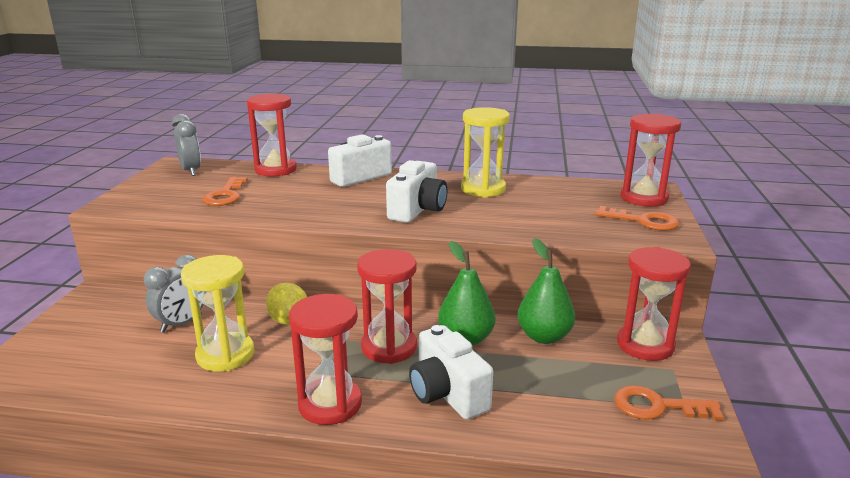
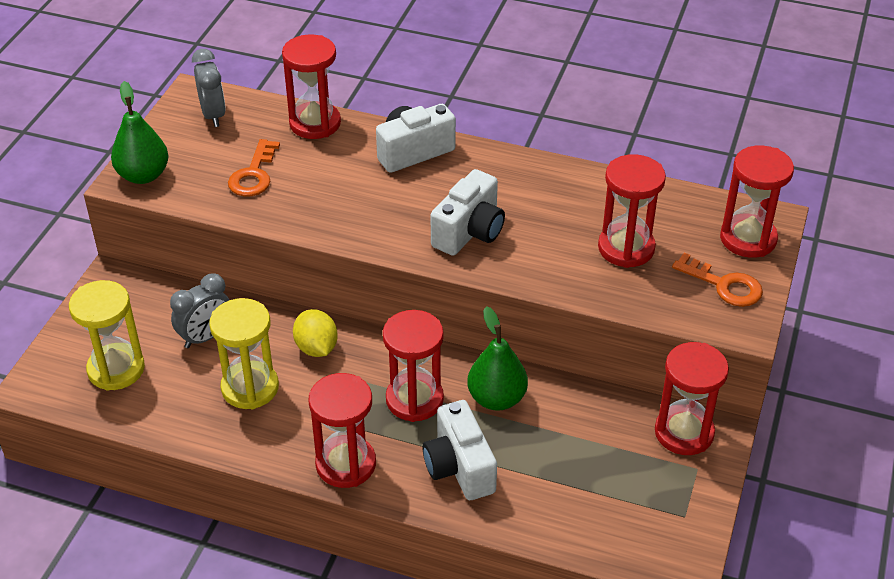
camera: 10 degrees right, 20 degrees up
yellow hourglass [461,107,510,198] -> yellow hourglass moved to [69,280,145,391]
green pear [517,238,575,344] -> green pear moved to [111,81,169,184]
orange key [614,385,724,421] -> none
none -> red hourglass [598,154,666,268]

